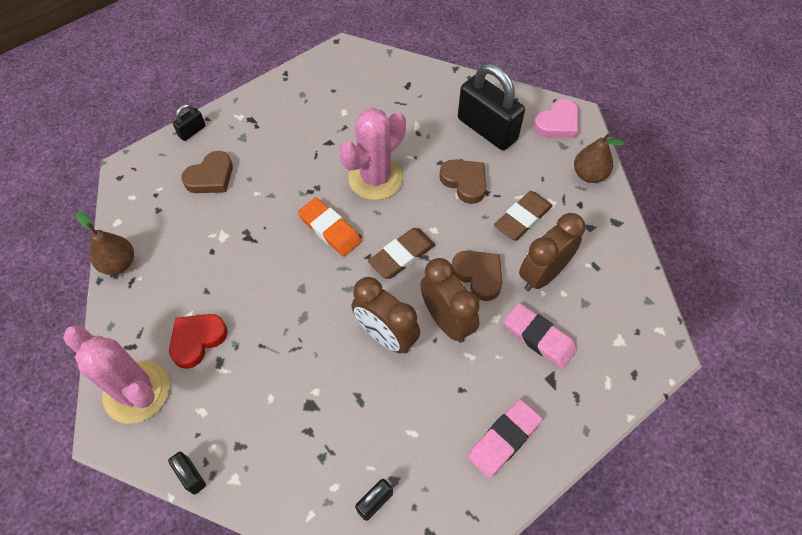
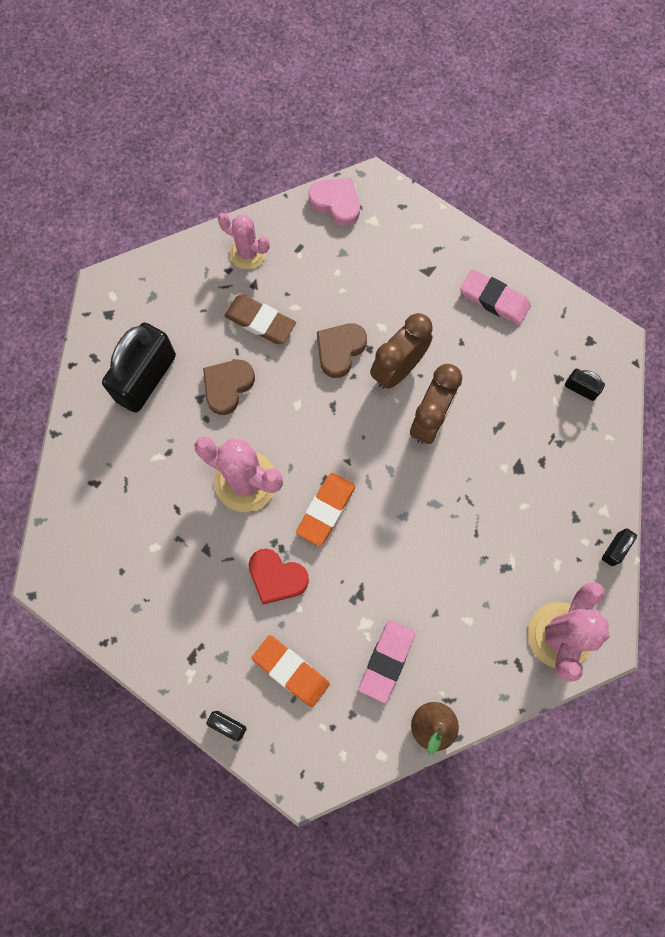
camera: 105 degrees left, 15 degrees up
red heart [169,314,228,369] -> red heart moved to [249,549,309,605]
brown heart [181,151,233,193] -> orange eraser [252,635,330,707]
brown eraser [368,228,435,279] -> none
pink eraser [504,303,577,369] -> pink eraser moved to [359,620,415,703]
brown clock [519,213,585,291] -> none
pink heart [533,99,578,138] -> pink heart moved to [309,178,360,226]
brown pear [574,133,624,183] -> none
none -> pink cactus [218,213,270,269]

